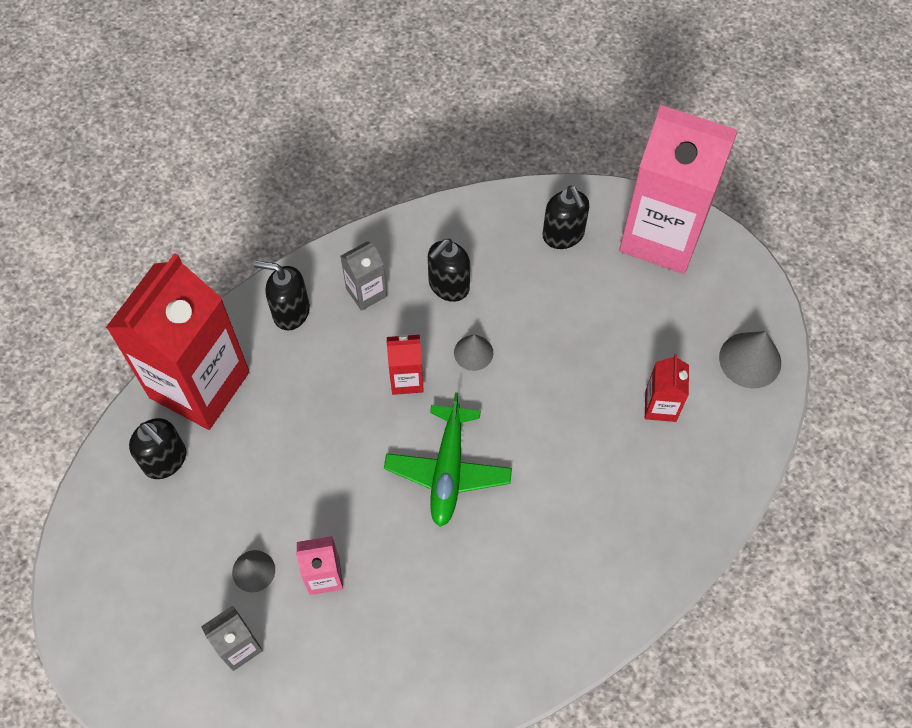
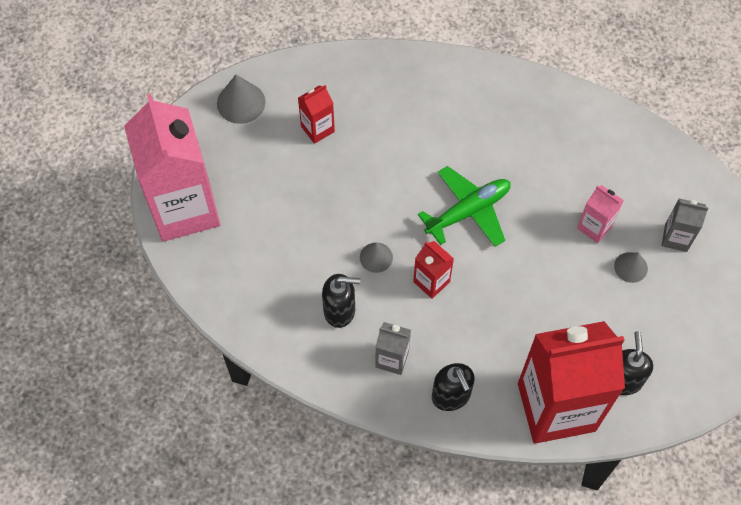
camera: 130 degrees left, 0 degrees up
black soap dispenser [543,186,589,249] -> none

